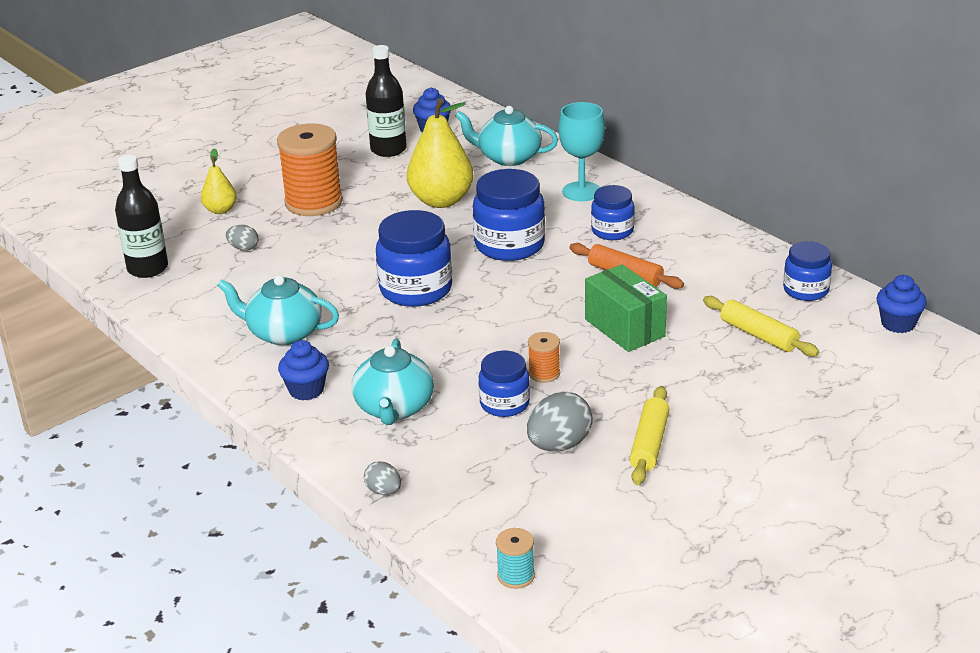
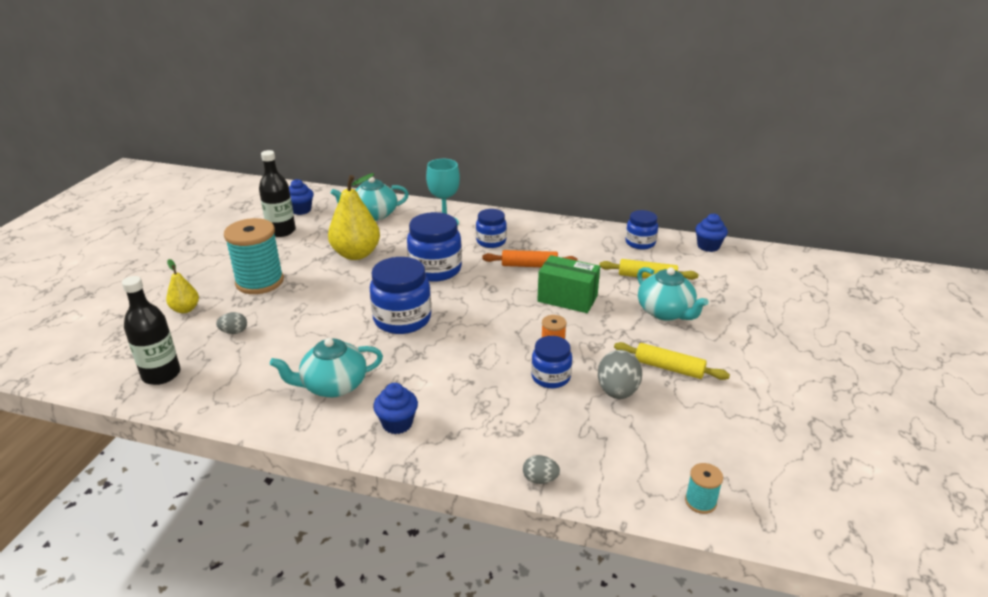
camera: 35 degrees left, 0 degrees up
orange spool [277,124,343,216] -> turquoise spool [224,218,284,294]
turquoise teapot [352,339,434,425] -> turquoise teapot moved to [637,267,709,321]
yellow rolling pin [629,386,670,485] -> yellow rolling pin turned 45 degrees counterclockwise [614,342,730,380]

